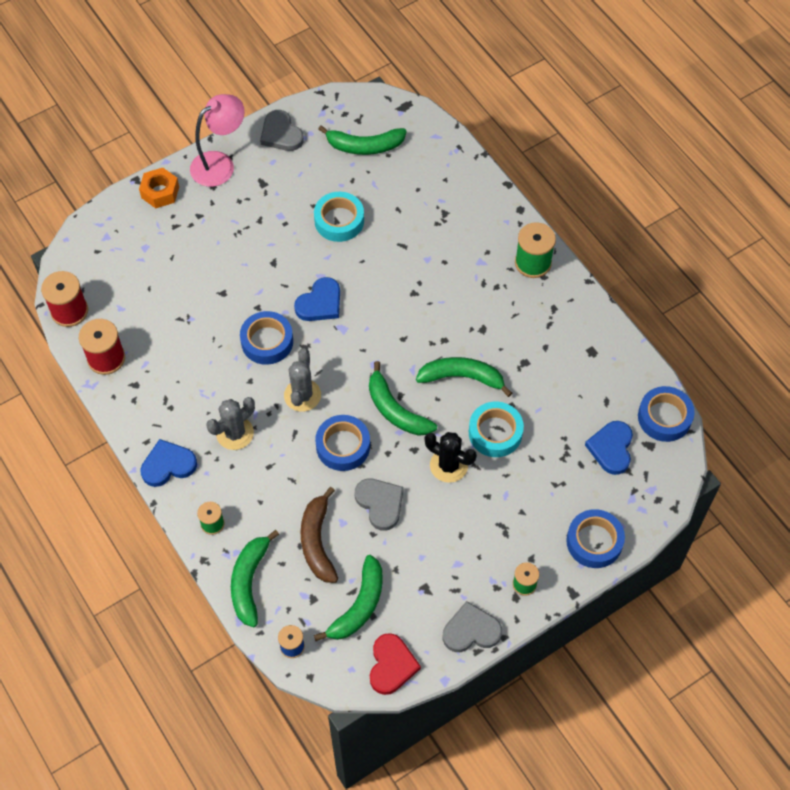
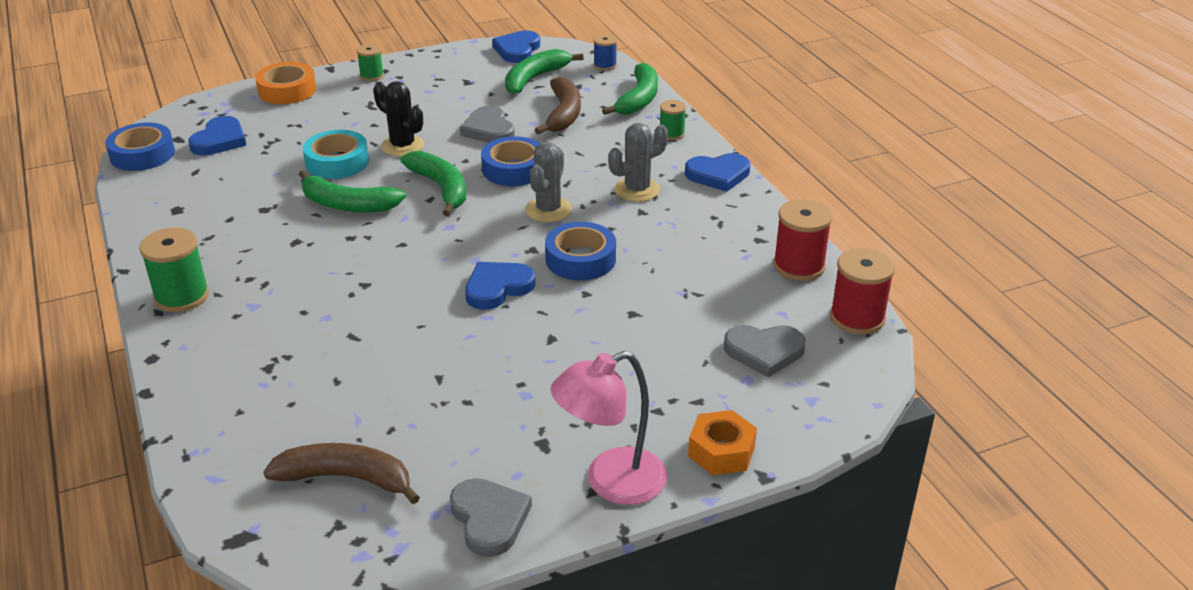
camera: 170 degrees left, 25 degrees down
turquoise tape [314,192,364,242] -> none
green banana [318,125,407,155] -> brown banana [263,443,420,504]
red heart [370,633,421,695] -> blue heart [492,31,540,63]
grey heart [442,601,502,652] -> grey heart moved to [724,325,806,377]
blue tape [566,509,625,568] -> orange tape [255,62,316,104]

